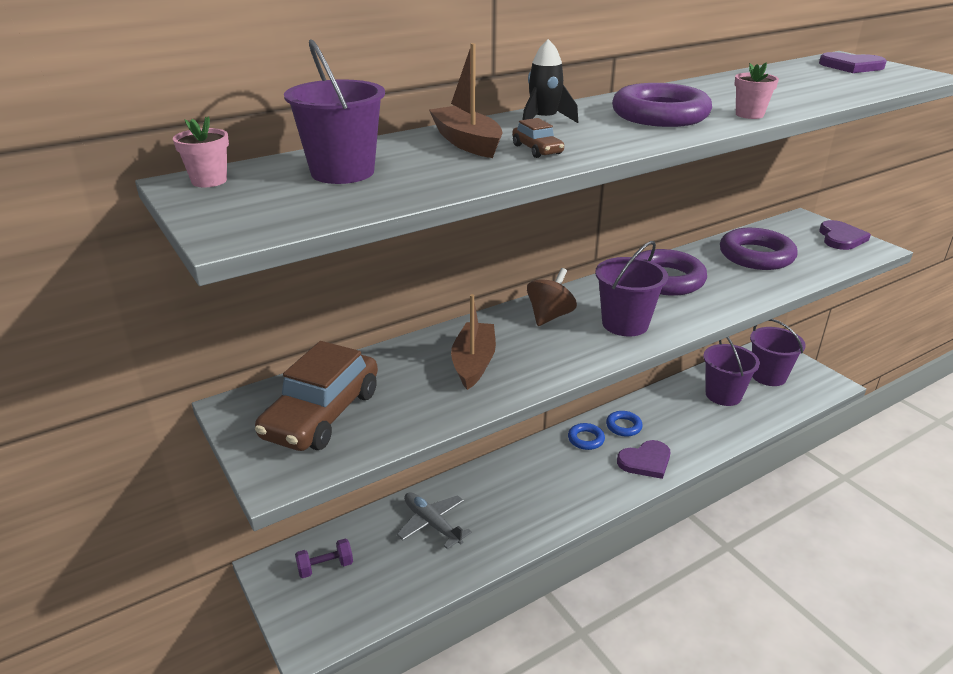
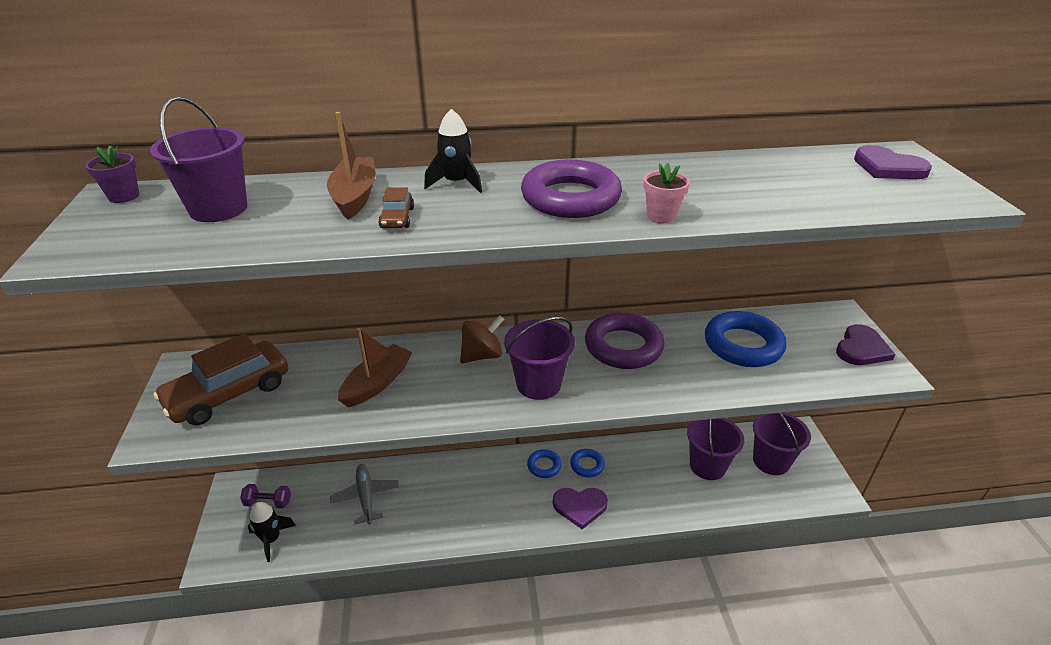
camera: 25 degrees right, 5 degrees up
pink flower pot [173,117,229,187] -> purple flower pot [85,146,139,203]
purple ring [720,228,798,270] -> blue ring [705,311,786,367]
none -> black rocket [248,502,296,562]

